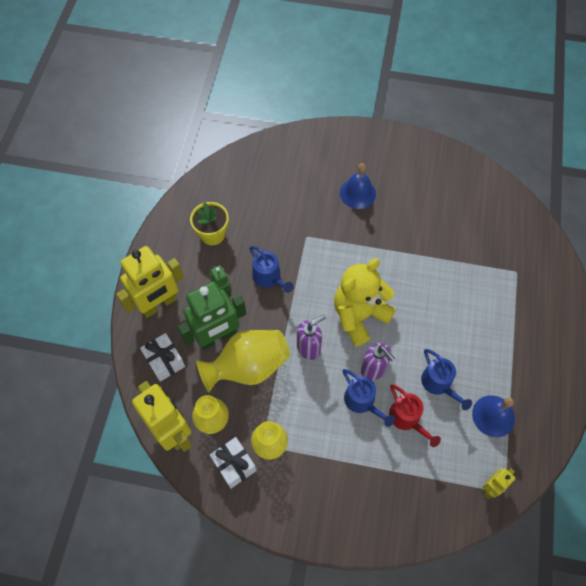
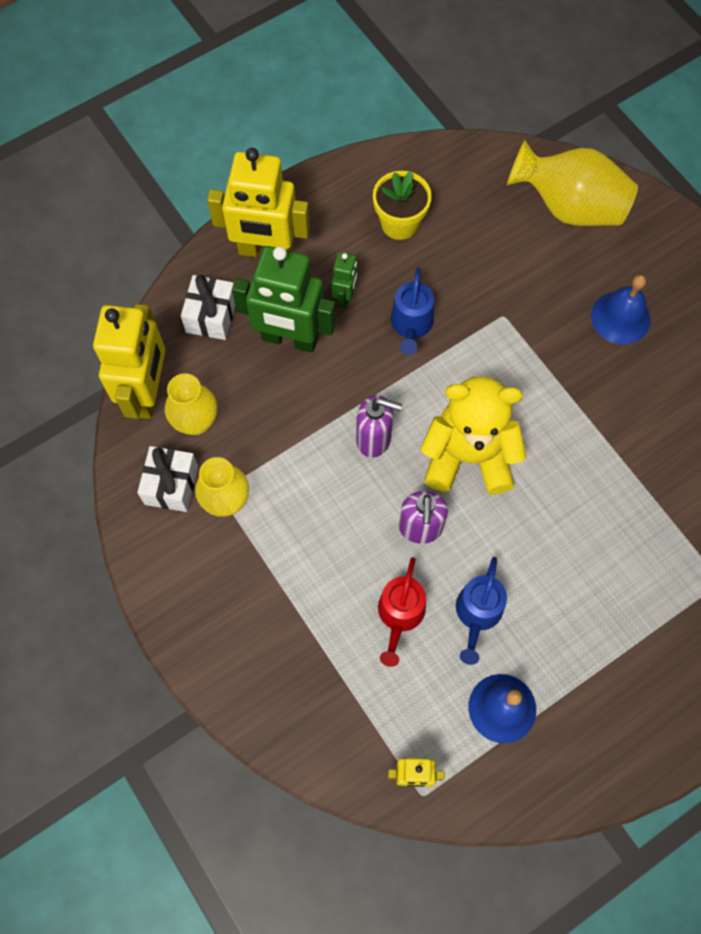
camera: 45 degrees right, 5 degrees up
yellow vase [196,330,290,393] -> yellow vase moved to [507,140,638,226]
blue watering can [342,369,395,427] -> none

